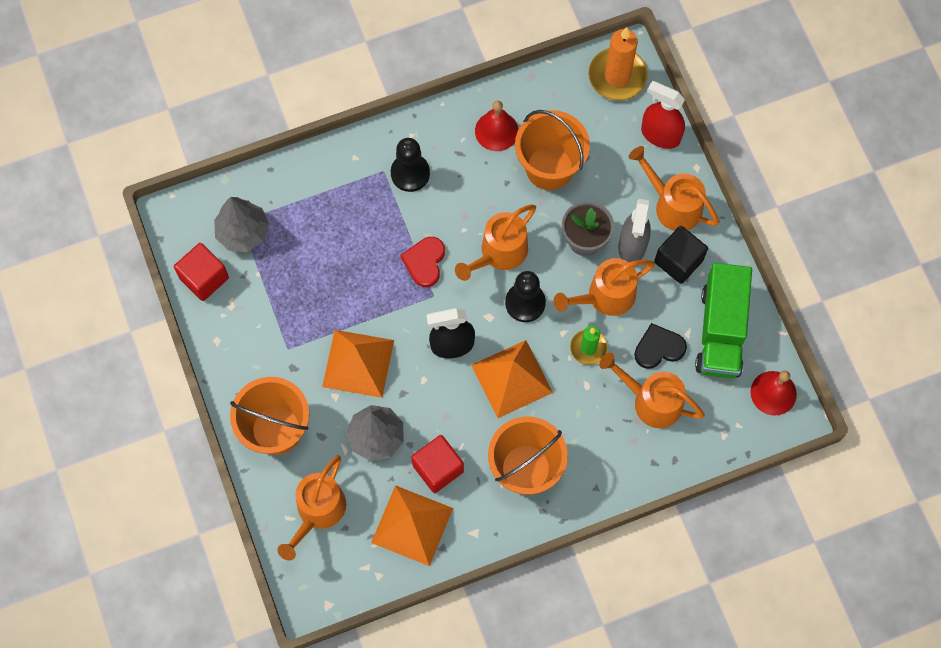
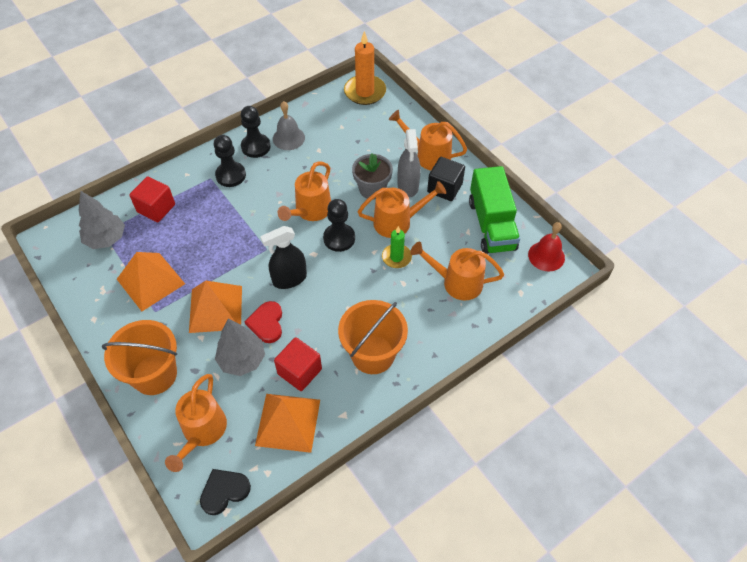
camera: 15 degrees left, 15 degrees down
red cube [174,243,229,301] -> red cube moved to [129,176,175,222]
red heart [400,237,445,287] -> red heart moved to [245,301,282,343]
orange pyramid [471,340,553,418] -> orange pyramid moved to [117,252,185,311]
red bell [475,100,519,151] -> grey bell [273,101,305,150]
orange bucket [515,110,590,190] -> none
orange watering can [554,258,655,316] -> orange watering can turned 150 degrees counterclockwise [358,181,446,238]
black heart [634,323,687,369] -> black heart moved to [200,469,251,515]
red spray bottle [641,81,685,149] -> none
none -> black pawn [241,106,271,158]

